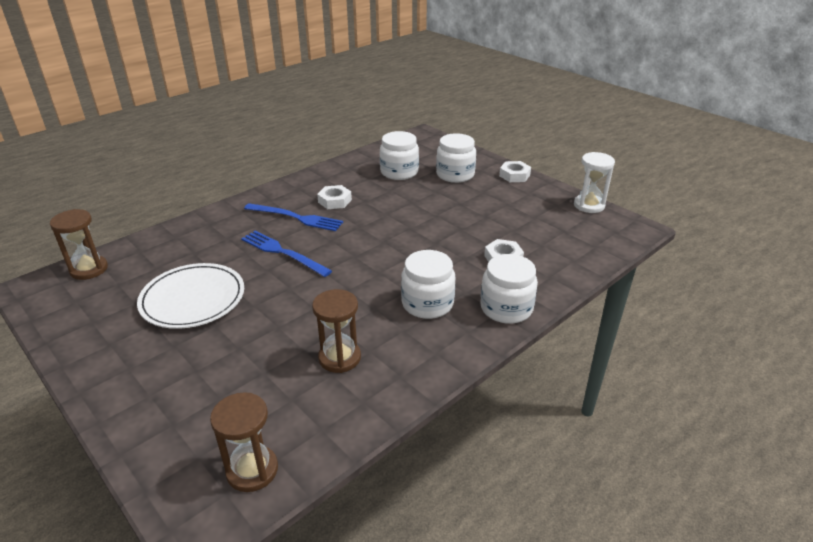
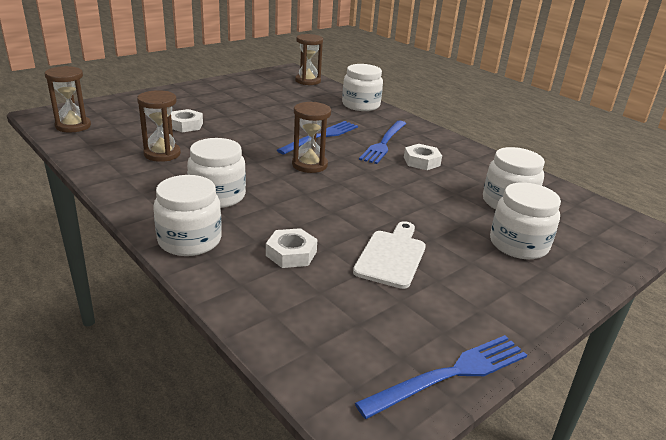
camera: 90 degrees right, 5 degrees down
white plate [137,263,244,329] -> none
white nut [499,161,531,182] -> white nut moved to [171,109,203,132]
white hourglass [574,152,615,213] -> blue fork [355,335,527,419]
none -> brown hourglass [292,102,331,173]
none -> white jar [342,64,383,111]
none -> white cutting board [353,221,426,289]

